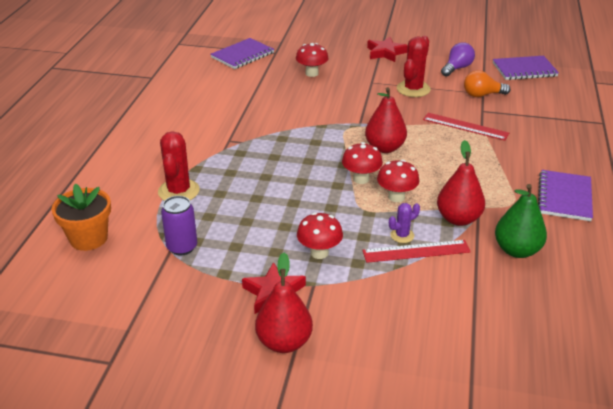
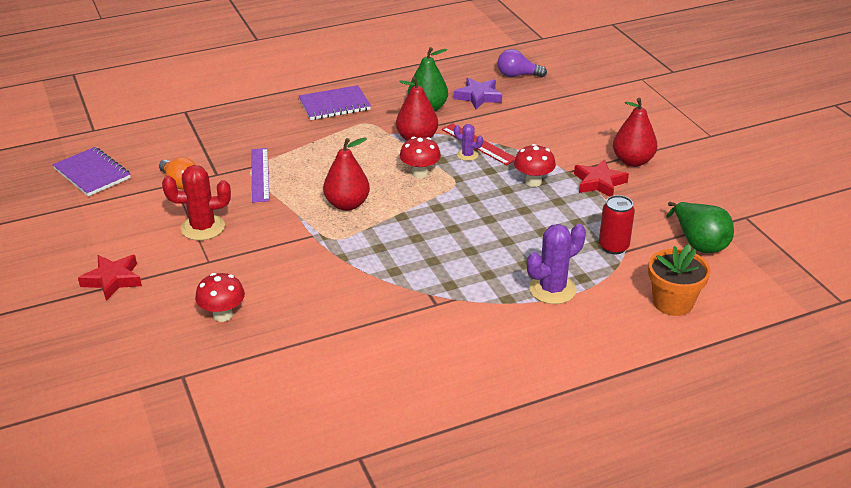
camera: 125 degrees left, 0 degrees up
red cactus [158,131,199,201] -> purple cactus [527,224,586,304]
purple can [161,196,197,255] -> red can [599,195,635,255]
purple notebook [210,38,274,69] -> none
red mushroom [342,142,383,184] -> none
red ruler [423,113,509,141] -> purple ruler [251,148,270,203]
purple light bulb [441,42,475,77] -> purple light bulb moved to [497,49,547,77]
none -> purple star [454,78,502,109]
none -> green pear [666,201,734,253]

